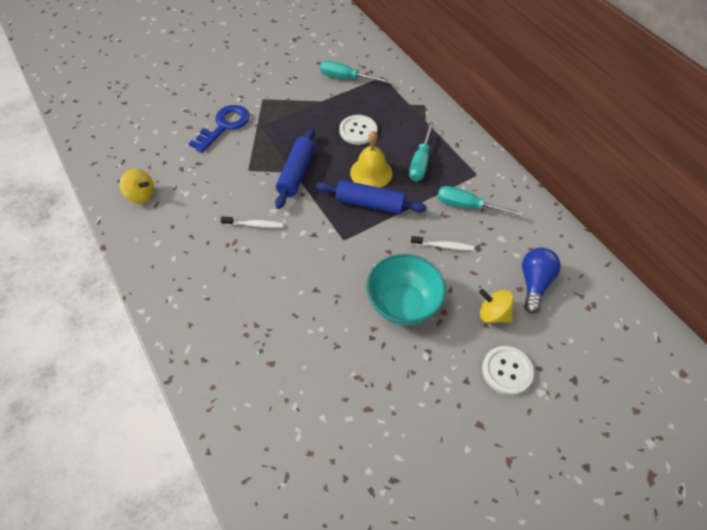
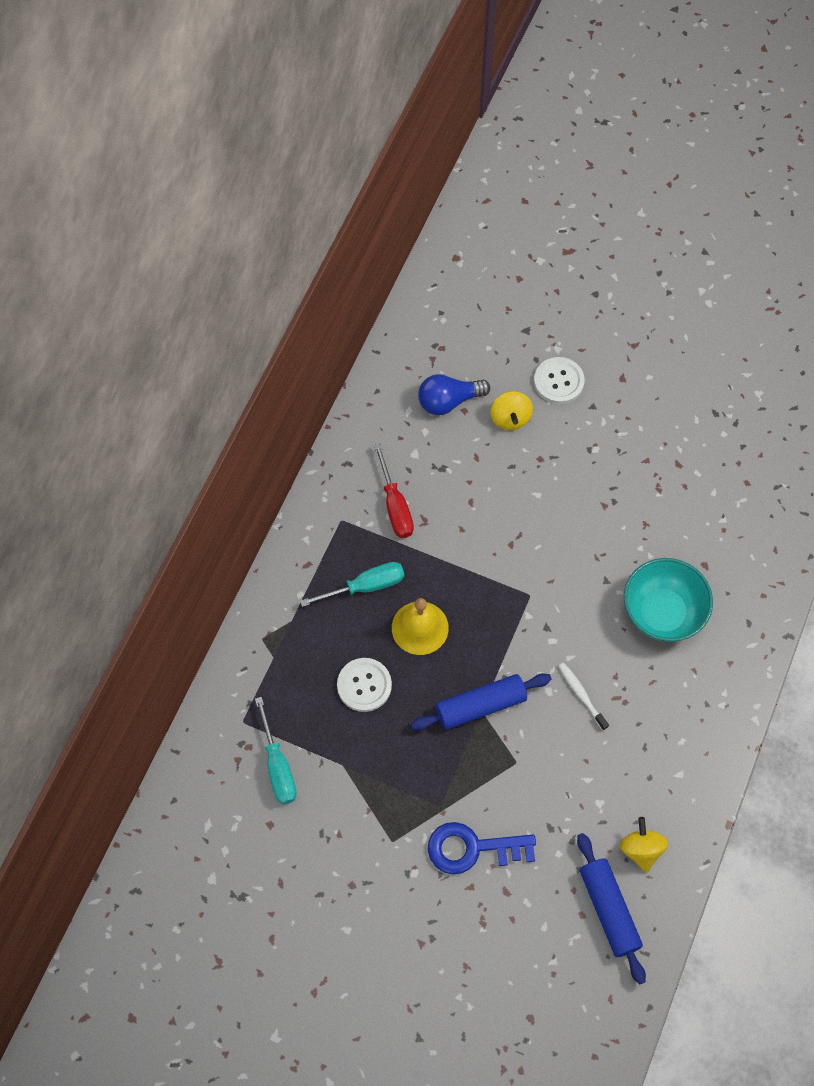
camera: 125 degrees left, 10 degrees up
blue rolling pin [316,180,427,214] -> blue rolling pin moved to [577,833,646,985]
turquoise bowl [366,254,446,325] -> turquoise bowl moved to [624,558,713,642]
white toothbrush [411,236,474,251] -> none
turquoise screwdriver [437,186,523,217] -> red screwdriver [374,443,414,538]

